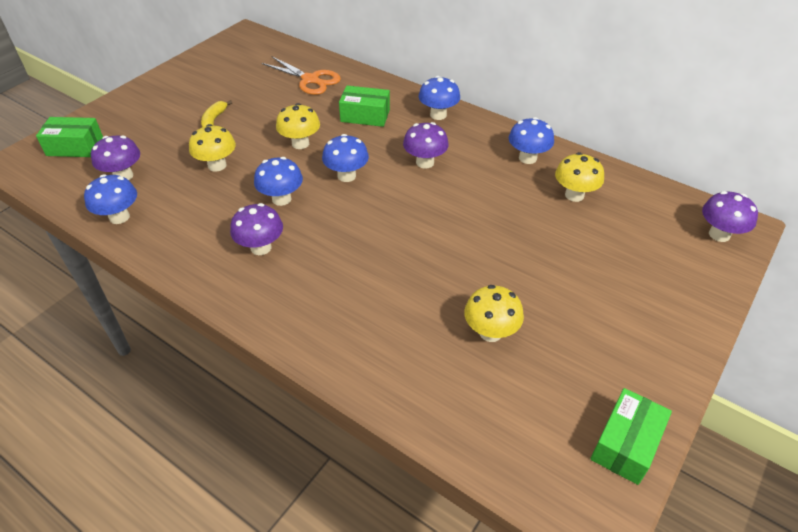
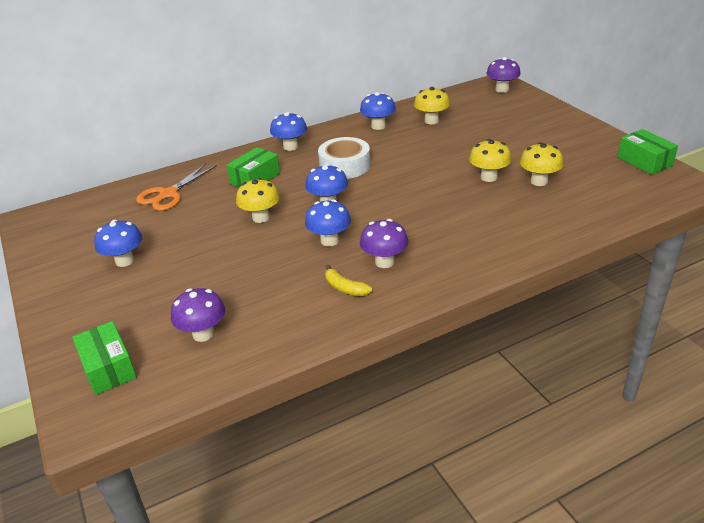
camera: 60 degrees left, 10 degrees down
green box [36,117,103,157] -> green box turned 60 degrees counterclockwise [72,321,137,395]
blue mushroom [84,174,137,224] -> blue mushroom moved to [94,220,142,267]
yellow mushroom [189,124,236,172] -> yellow mushroom moved to [469,139,511,182]
yellow banana [201,100,232,127] -> yellow banana moved to [325,265,372,296]
orange scissors [262,57,341,95] -> orange scissors turned 150 degrees clockwise [136,163,217,211]
purple mushroom [403,122,449,169] -> white tape [318,137,370,179]

